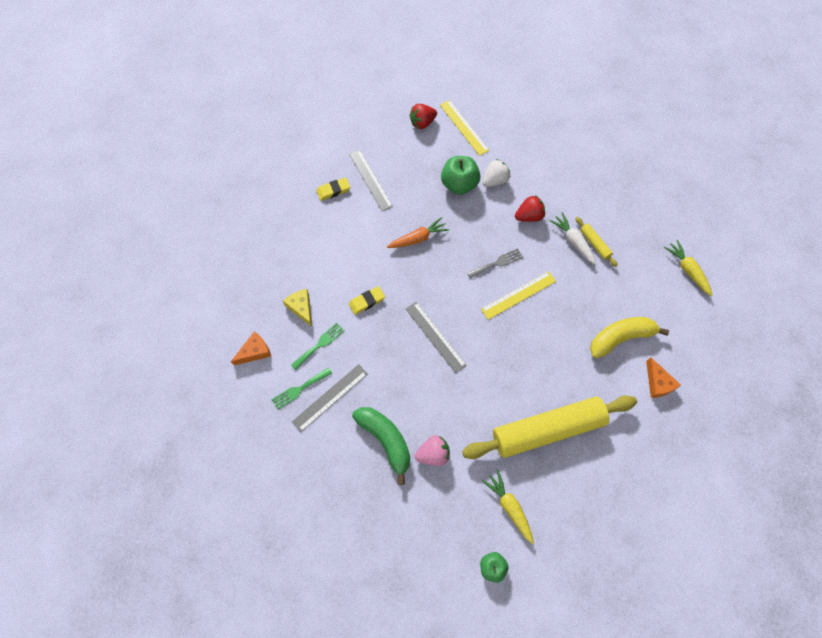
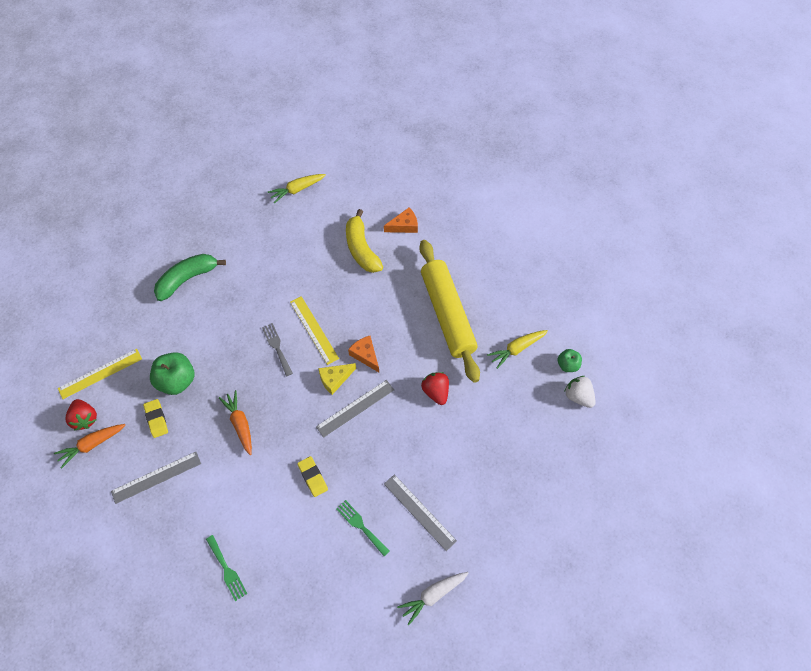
camera: 90 degrees left, 5 degrees down
orange cheese [231,331,271,365] -> orange cheese moved to [348,336,379,372]
green fork [271,368,332,410] -> green fork moved to [206,535,247,601]
yellow cheese [283,289,312,327] -> yellow cheese moved to [318,363,356,395]
yellow eraser [317,178,350,201] -> yellow eraser moved to [143,399,168,438]
green banana [352,407,410,485] -> green banana moved to [154,254,226,301]
pink strawberry [415,435,450,466] -> none
white strawberry [483,159,510,187] -> white strawberry moved to [564,376,596,408]
red strawberry [515,195,545,222] -> red strawberry moved to [421,372,449,405]
white carrot [549,212,596,265] -> white carrot moved to [397,572,469,625]
yellow rolling pin [576,217,618,267] -> none
none -> orange carrot [54,424,125,469]

